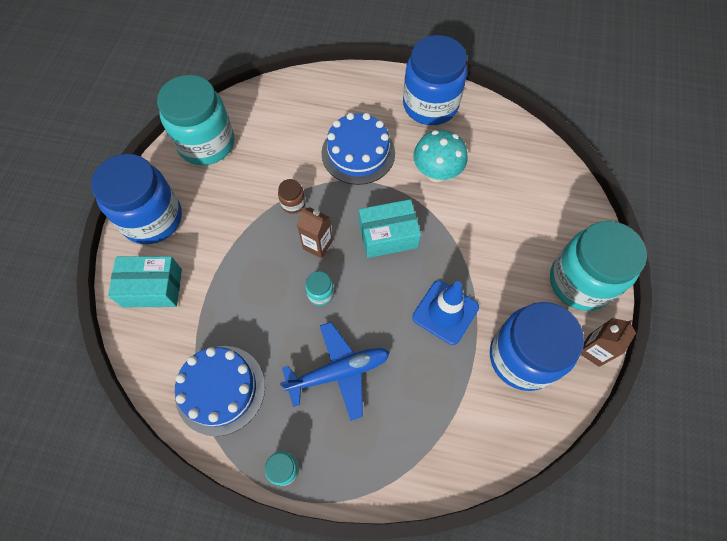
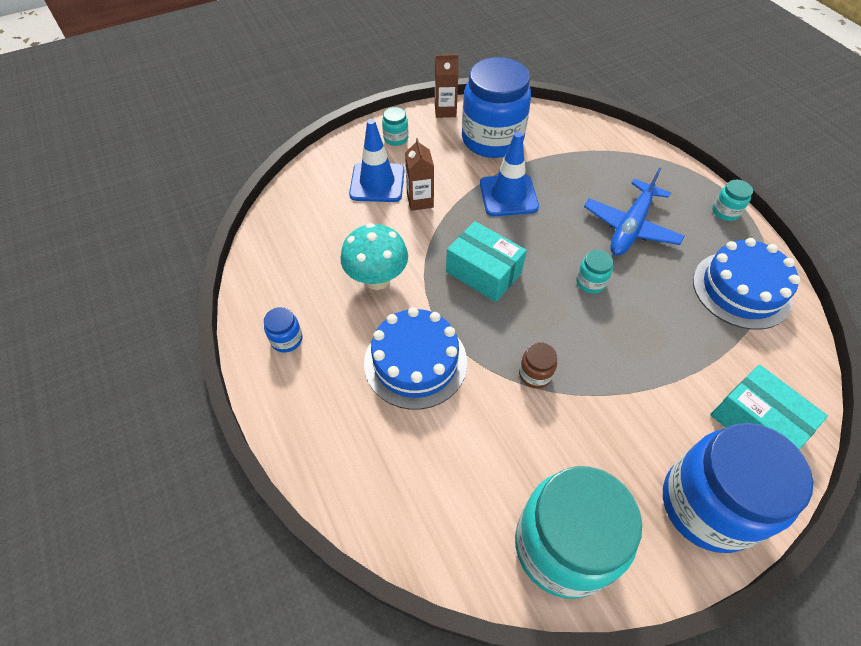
camera: 130 degrees left, 10 degrees down
blue plane [280,322,390,421] -> blue plane turned 90 degrees counterclockwise [584,167,684,256]
brown carton [297,207,333,258] -> brown carton moved to [405,138,434,211]
blue jar [403,35,467,125] -> blue jar [264,307,303,353], size x0.40
turquoise jar [550,221,647,311] -> turquoise jar [382,107,408,146], size x0.40
none -> blue traffic cone [349,119,404,202]

